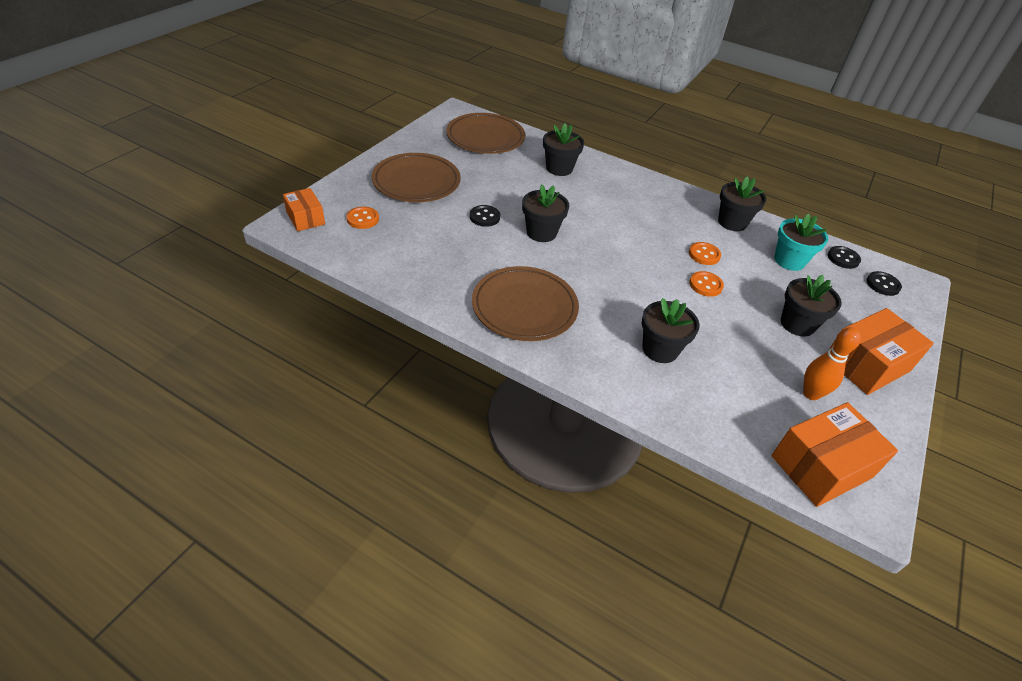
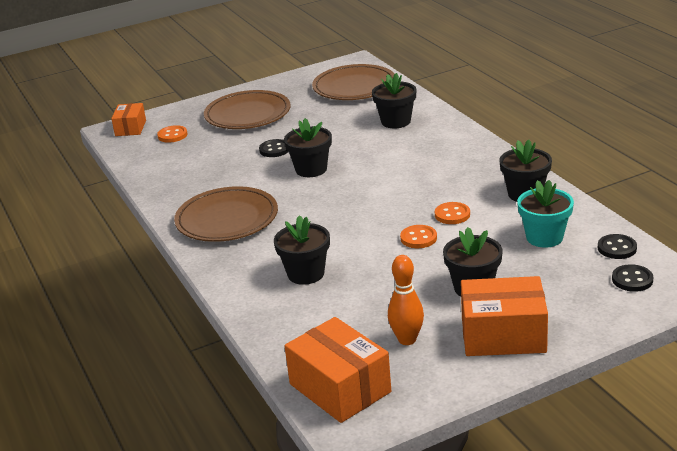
camera: 40 degrees right, 15 degrees down
orange box [771,402,898,507] -> orange box turned 45 degrees clockwise [285,317,391,423]

